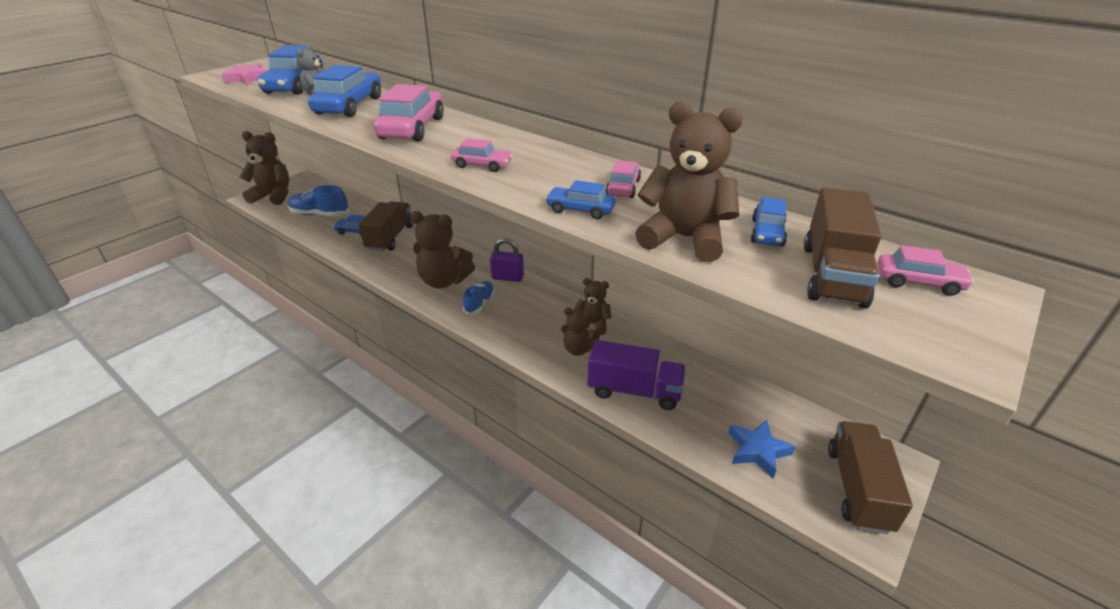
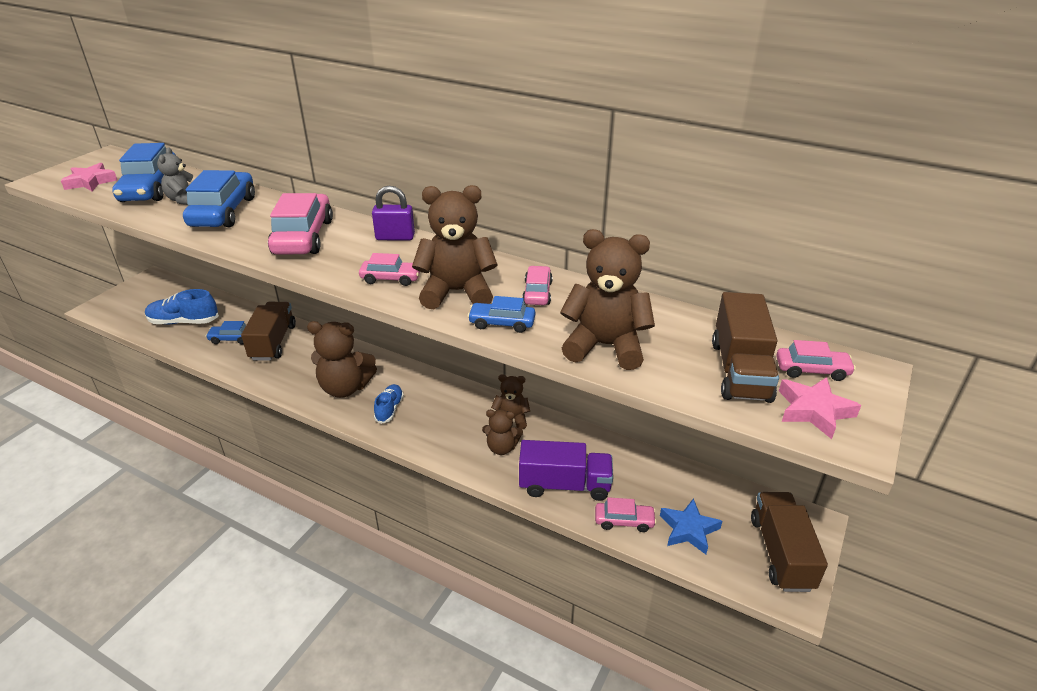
camera: 10 degrees left, 0 degrees up
brown teddy bear [240,131,289,205] -> brown teddy bear moved to [412,185,497,309]
purple padlock [490,238,524,282] -> purple padlock moved to [372,186,415,240]
blue car [751,197,787,247] -> none
none -> pink car [595,497,657,532]
none -> pink star [779,377,861,439]

